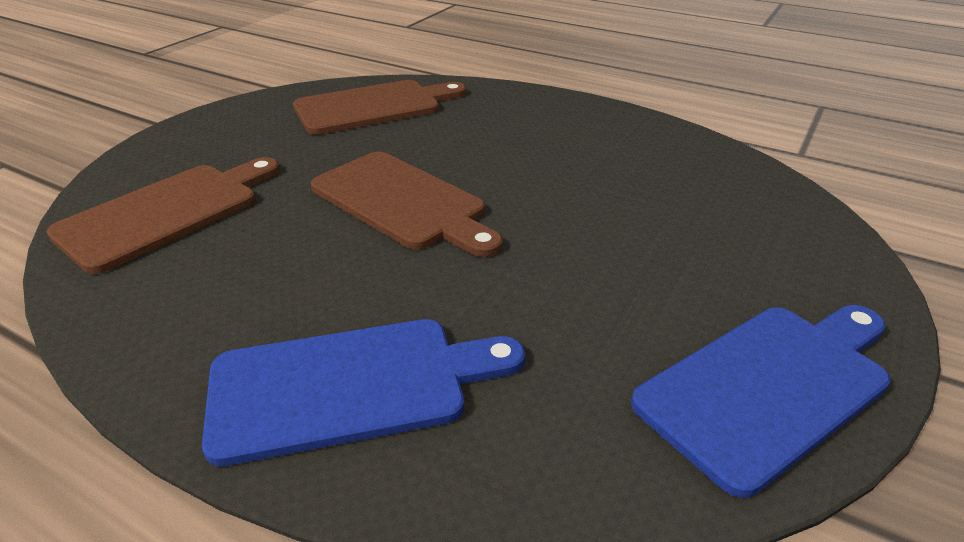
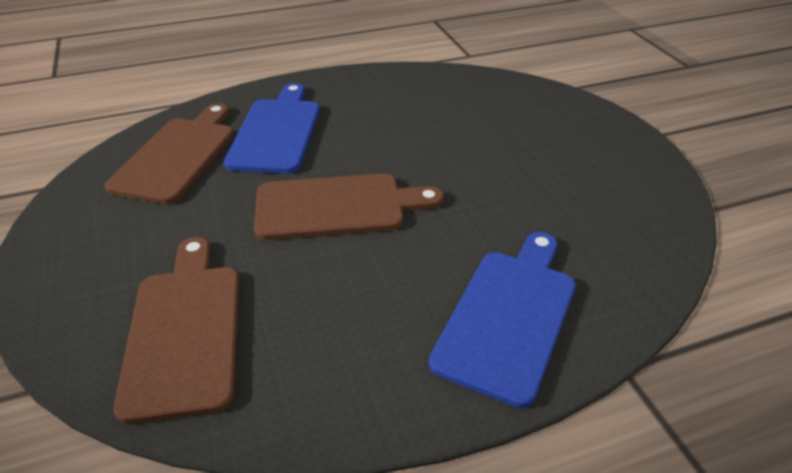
camera: 50 degrees left, 5 degrees up
blue cutting board [631,305,890,498] -> blue cutting board moved to [224,83,320,174]

